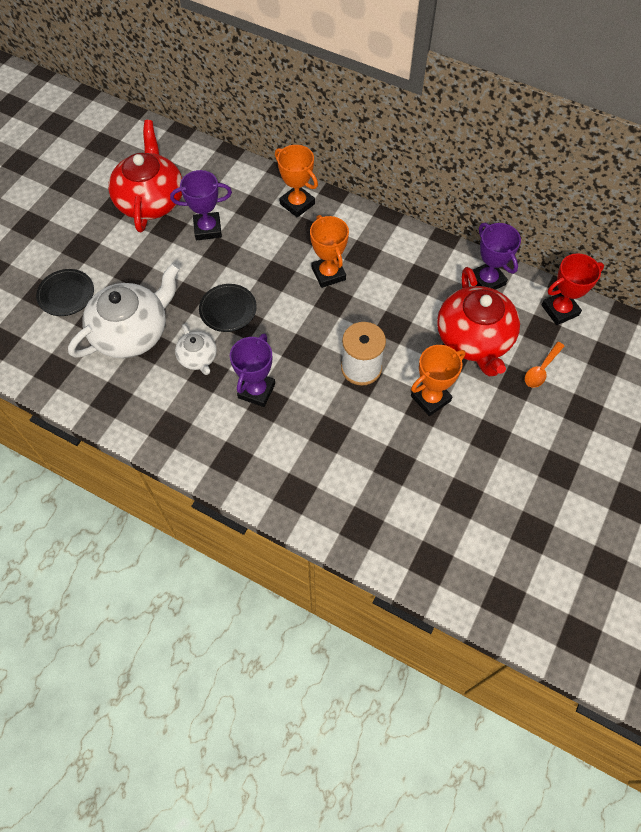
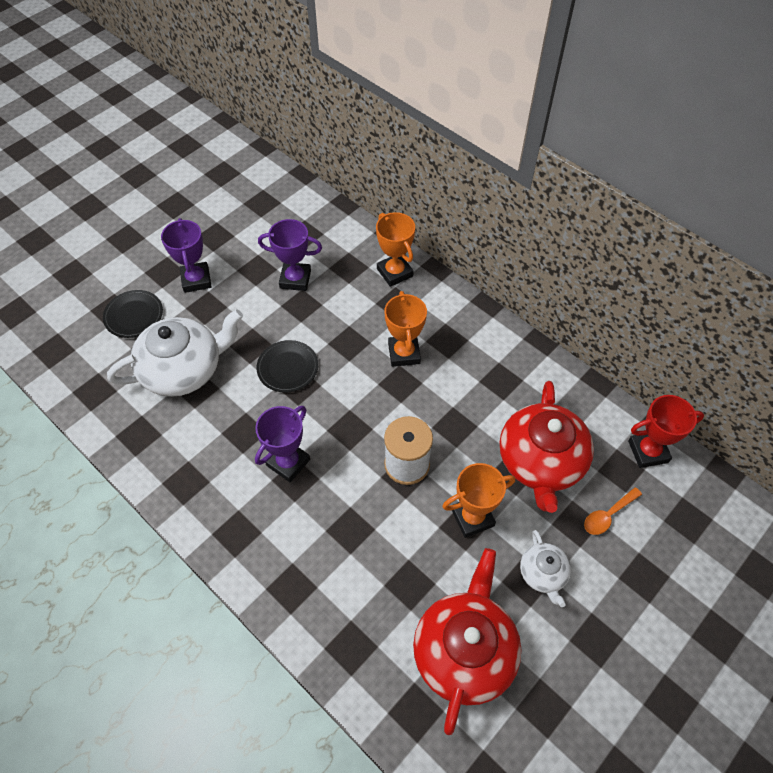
camera: 15 degrees right, 5 degrees down
red teapot [108,120,182,232] -> red teapot moved to [413,548,521,735]
white teapot [175,324,217,375] -> white teapot moved to [520,530,571,607]
purple trophy [473,223,521,290] -> purple trophy moved to [161,218,212,293]

